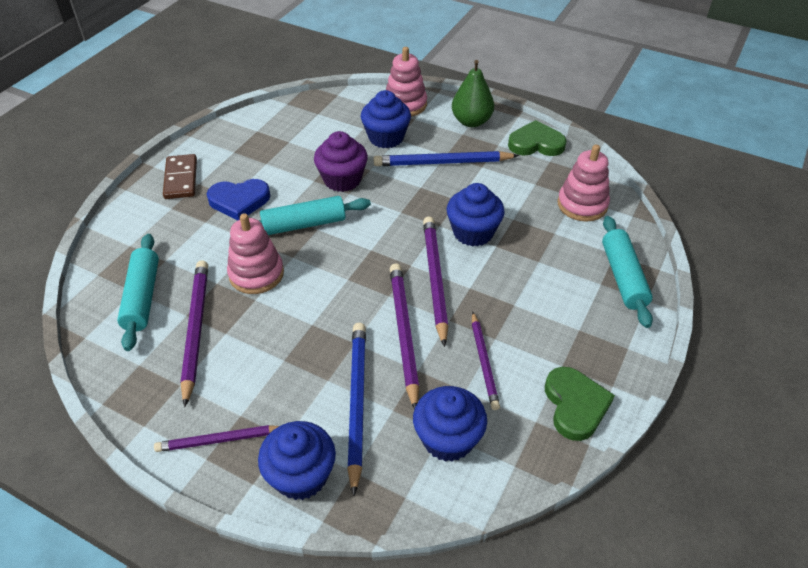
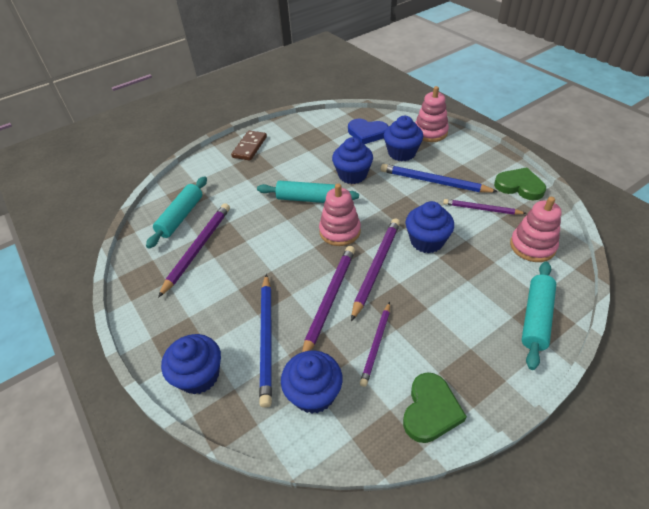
camera: 30 degrees right, 0 degrees up
purple pencil [154,425,279,452] -> purple pencil moved to [443,199,527,215]
blue heart [207,179,270,220] -> blue heart moved to [348,119,389,144]
pink stacking toy [227,213,284,294] -> pink stacking toy moved to [319,184,361,246]
purple cupcake [314,131,368,192] -> blue cupcake [332,137,373,184]
blue pencil [347,323,366,496] -> blue pencil turned 150 degrees clockwise [259,274,272,408]
green pear [452,60,494,127] -> none

